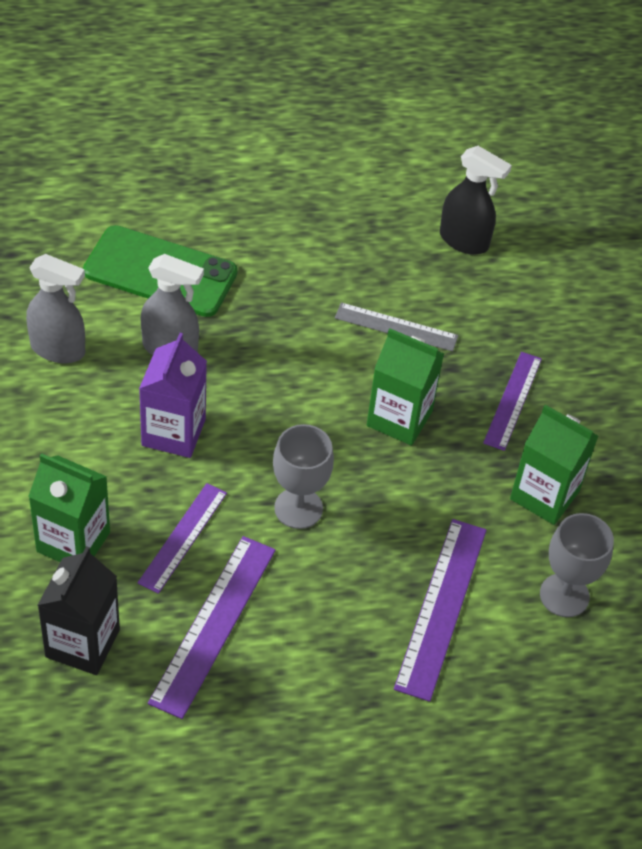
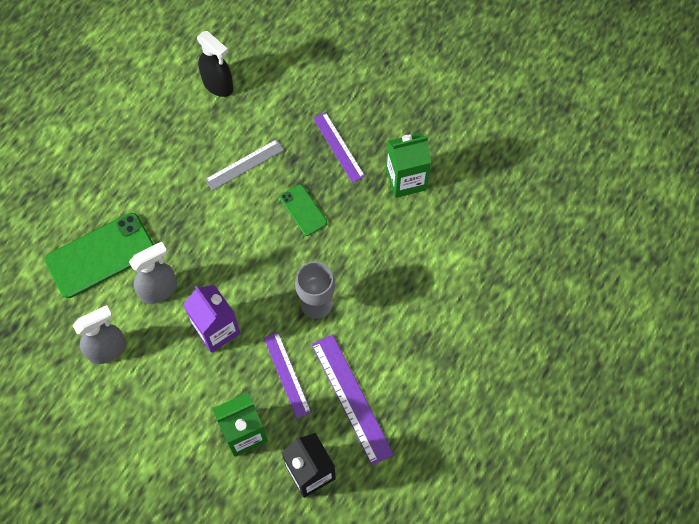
camera: 45 degrees left, 15 degrees up
green carton [367,328,444,446] -> green phone [280,184,327,236]
purple ruler [394,519,487,702] -> none
black spray bottle [440,146,512,255] -> black spray bottle turned 60 degrees clockwise [197,31,233,97]
grey goblet [540,513,614,617] -> none

